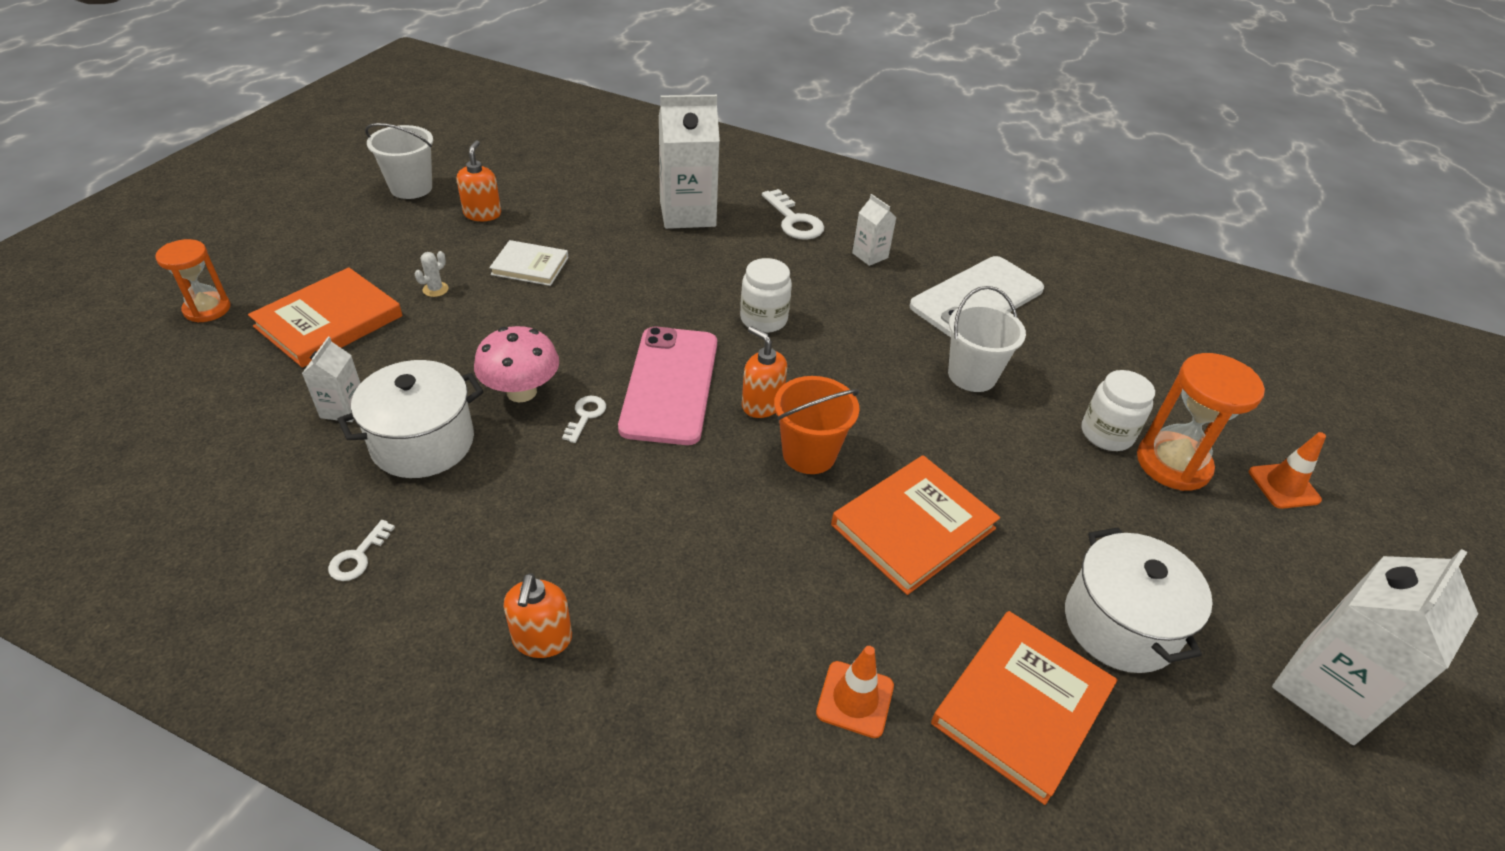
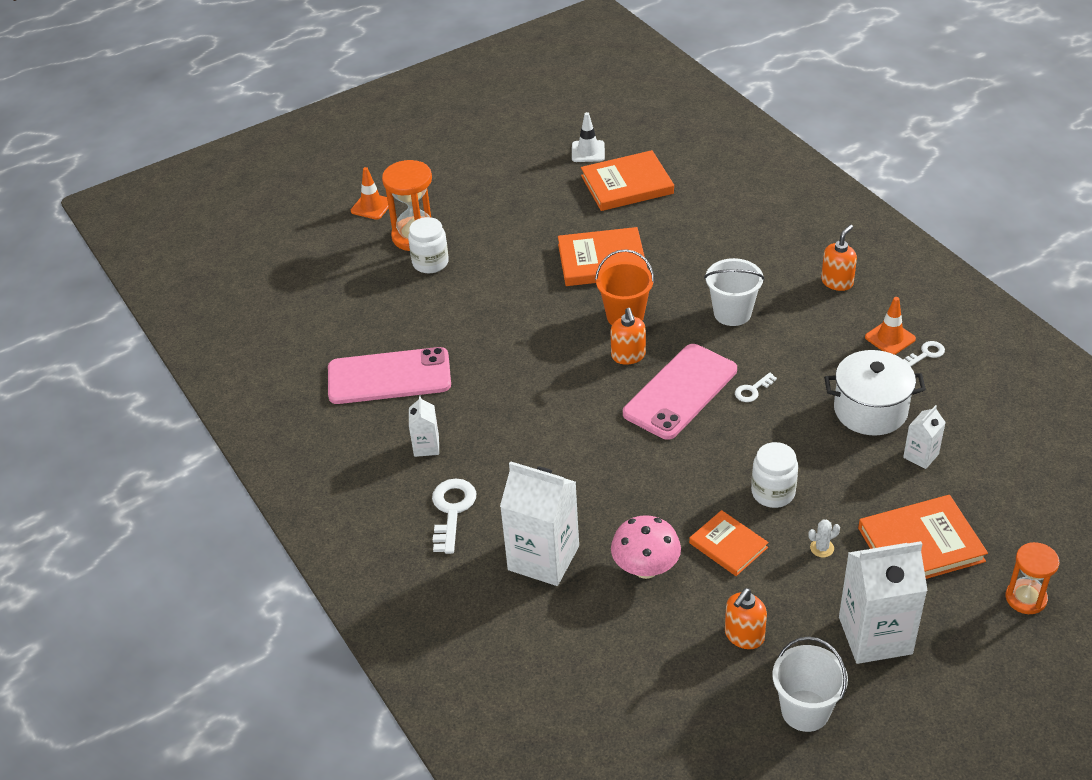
camera: 140 degrees left, 0 degrees up
pink mushroom [474,326,559,402] -> pink mushroom moved to [611,515,681,579]
white book [489,240,569,286] -> orange book [689,510,769,576]
white jar [740,258,792,333] -> white jar moved to [751,442,798,508]
orange traffic cone [816,646,894,738] -> orange traffic cone moved to [865,297,916,355]
white phone [910,256,1044,337] -> pink phone [328,347,451,404]
white bucket [948,286,1026,392] -> white bucket moved to [704,258,765,326]
white pot [1065,527,1213,673] -> none
white carton [1272,549,1478,745] -> white carton moved to [839,541,928,664]
none -> white traffic cone [572,112,605,162]

